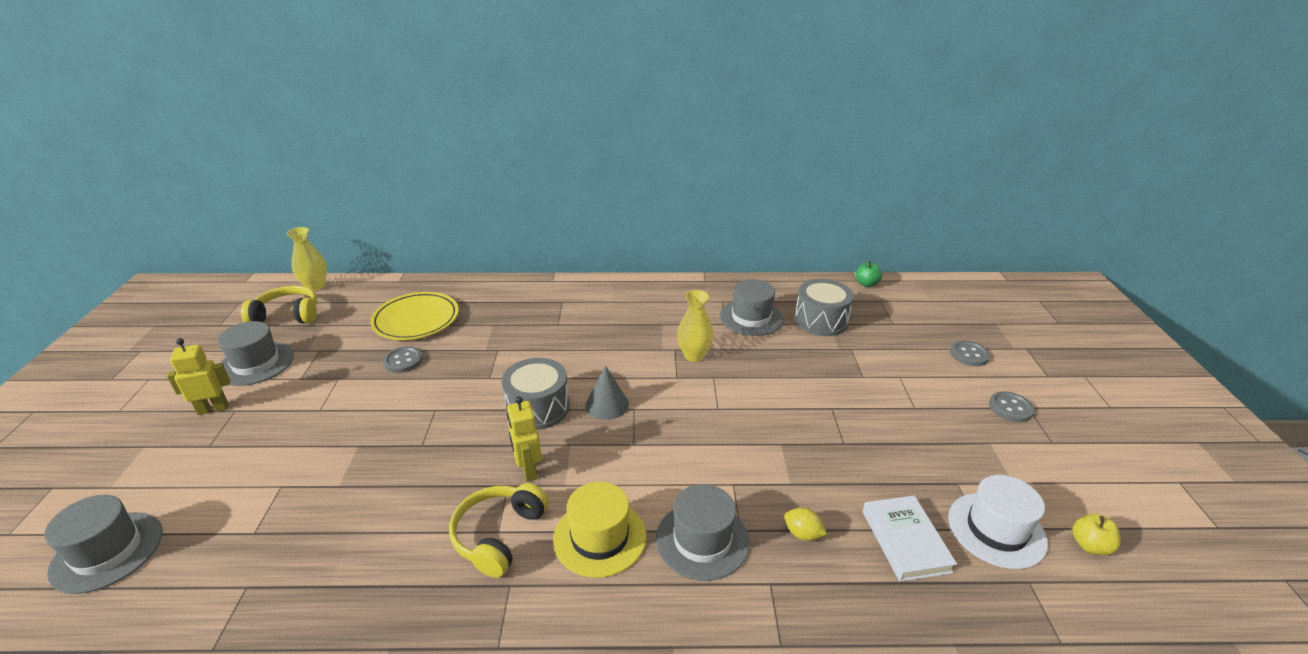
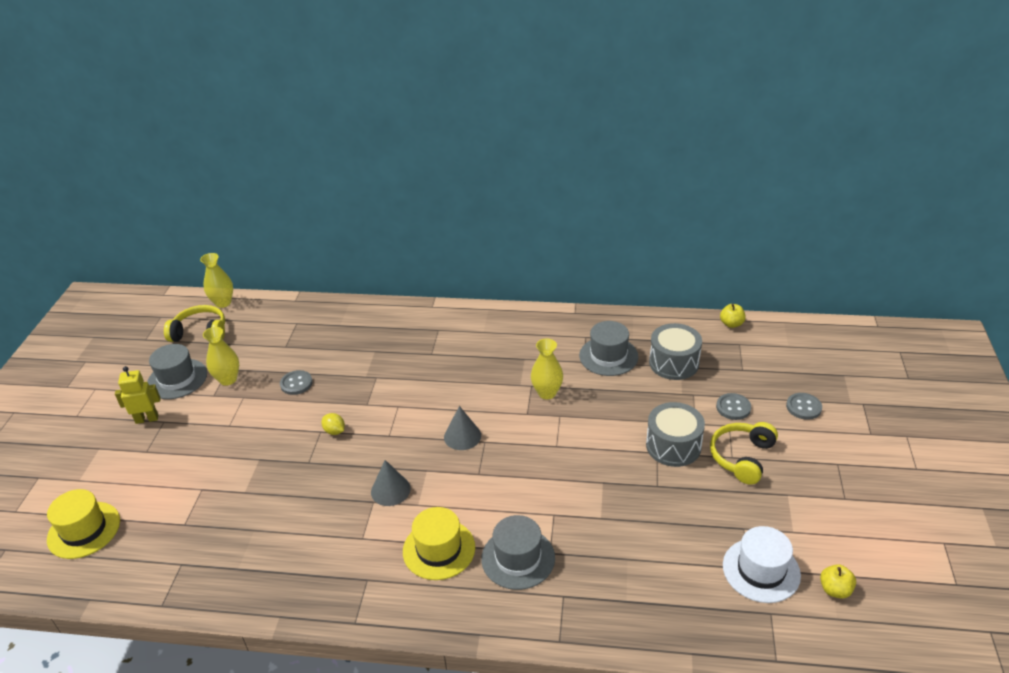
camera: 10 degrees right, 5 degrees up
grey hat [44,495,162,594] -> yellow hat [47,489,120,559]
yellow plate [370,292,459,340] -> none
yellow headphones [449,483,549,578] -> yellow headphones moved to [710,422,778,485]
grey drum [502,358,570,430] -> grey drum moved to [646,402,705,467]
yellow robot [507,396,542,482] -> grey cone [371,460,411,506]
yellow lemon [784,508,827,541] -> yellow lemon moved to [321,413,345,435]
green apple [856,261,882,287] -> yellow apple [720,304,745,328]
white book [862,496,957,582] -> none
grey button [989,391,1034,422] -> grey button moved to [716,393,751,420]
none -> yellow vase [203,327,239,386]

